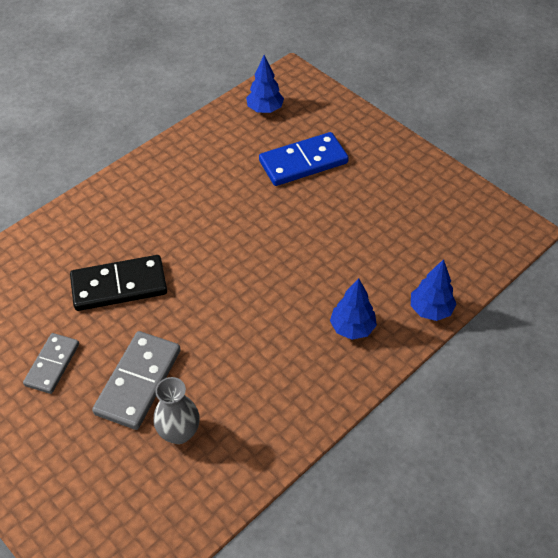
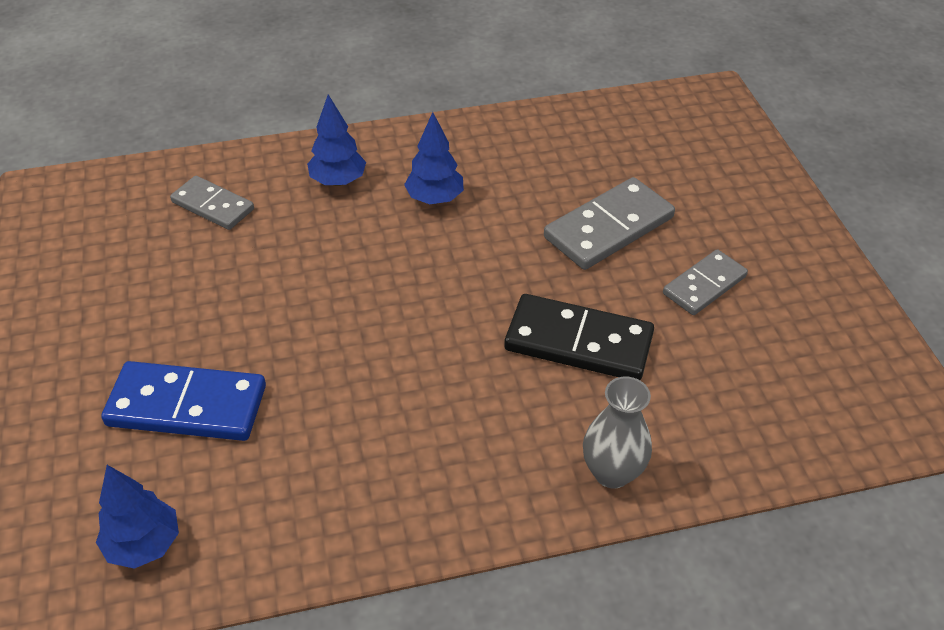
camera: 150 degrees left, 5 degrees down
grey vase [154,377,200,444] -> grey vase moved to [583,377,652,488]
blue tree [411,259,456,321] -> blue tree moved to [404,112,464,204]
none -> grey domino [170,176,254,230]

